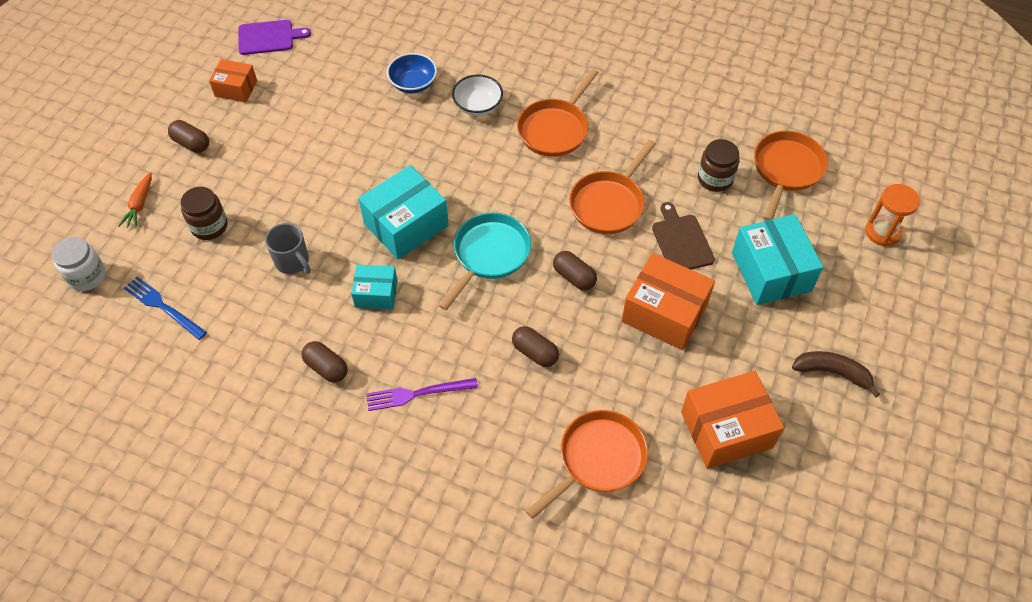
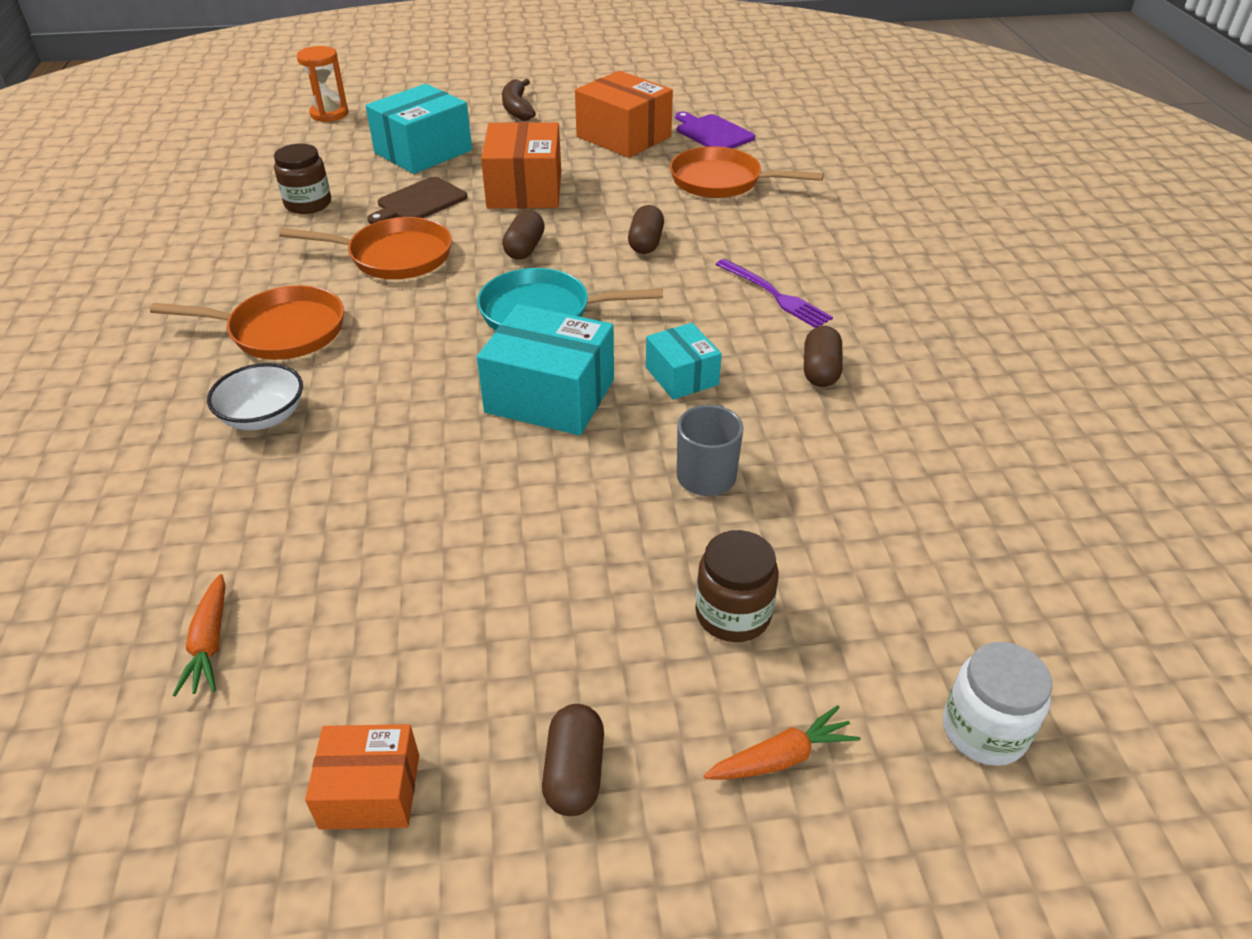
camera: 120 degrees left, 15 degrees down
blue fork [124,277,207,340] -> none
orange box [209,59,257,102] -> orange box turned 75 degrees counterclockwise [305,724,419,829]
purple cutting board [238,20,311,55] -> purple cutting board moved to [675,111,755,148]
blue bowl [387,53,437,94] -> none
orange pan [754,131,828,220] -> none
none -> orange carrot [172,574,225,696]

